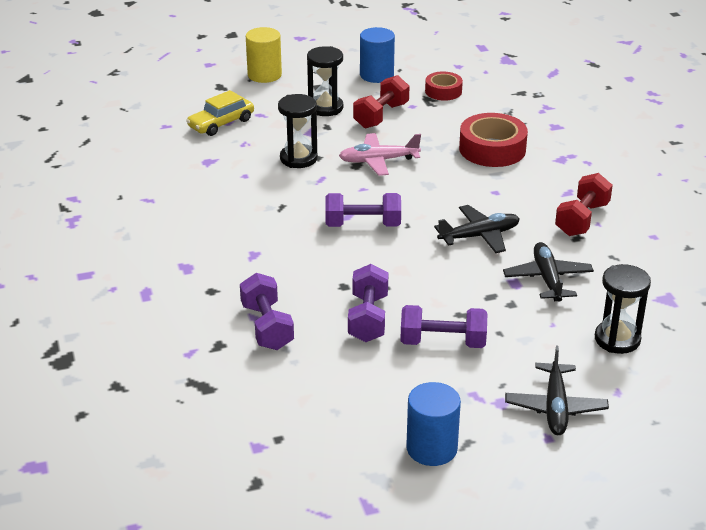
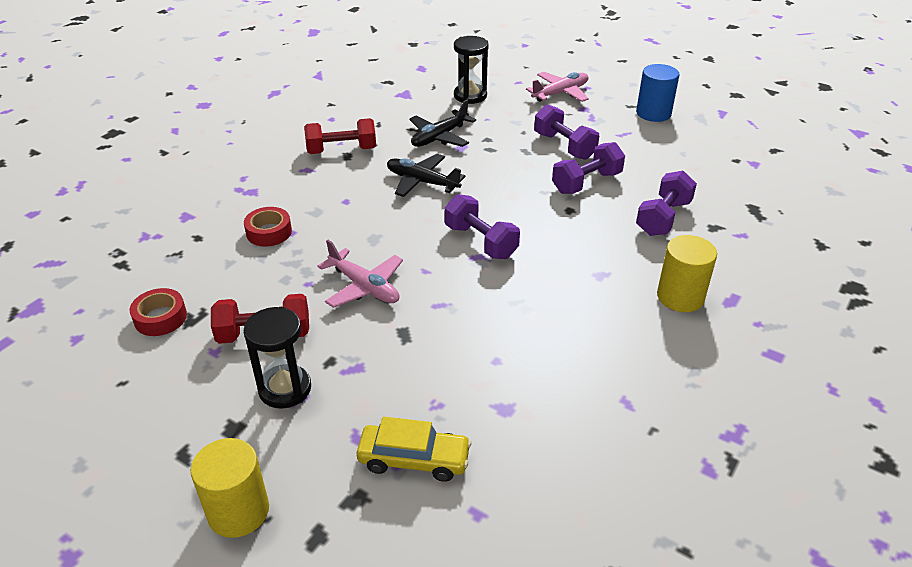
camera: 130 degrees left, 5 degrees up
black hourglass [278,94,318,168] -> none
blue cylinder [360,27,395,83] -> none
red tape [459,113,528,167] -> red tape [244,207,292,246], size x0.60
black plane [505,346,609,435] -> pink plane [526,72,589,102]
none -> yellow cylinder [657,235,717,312]

